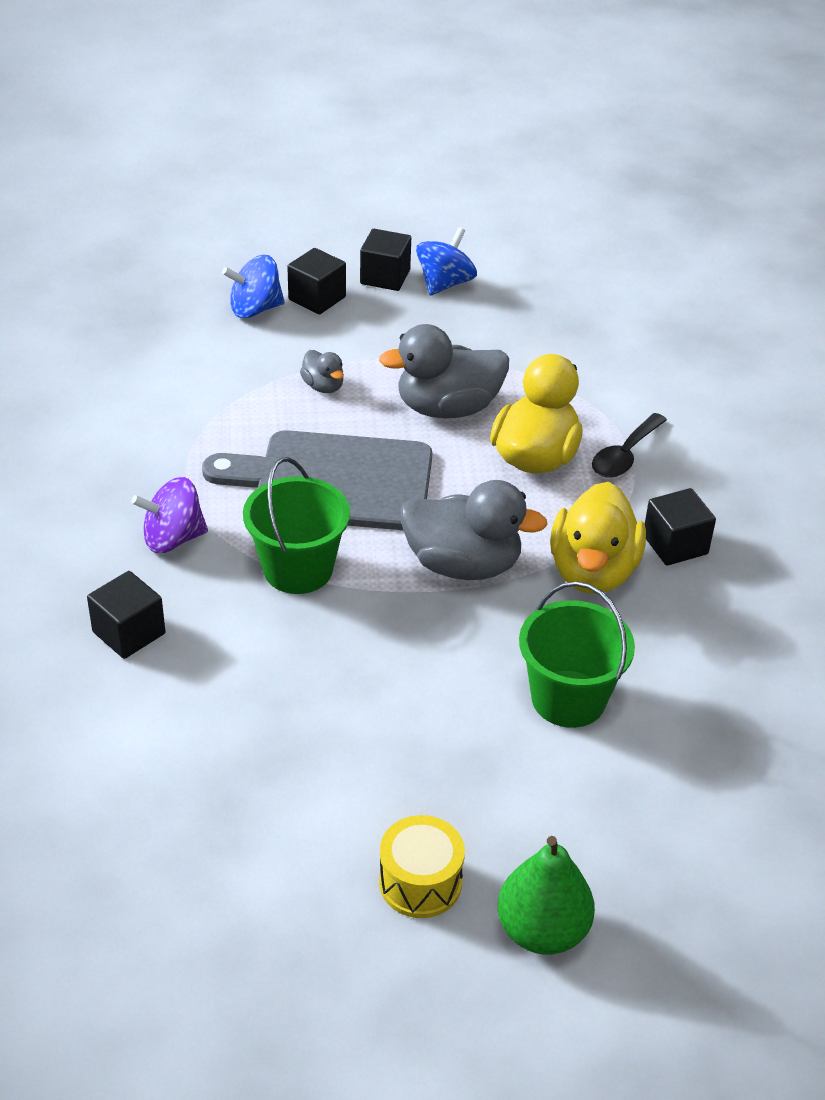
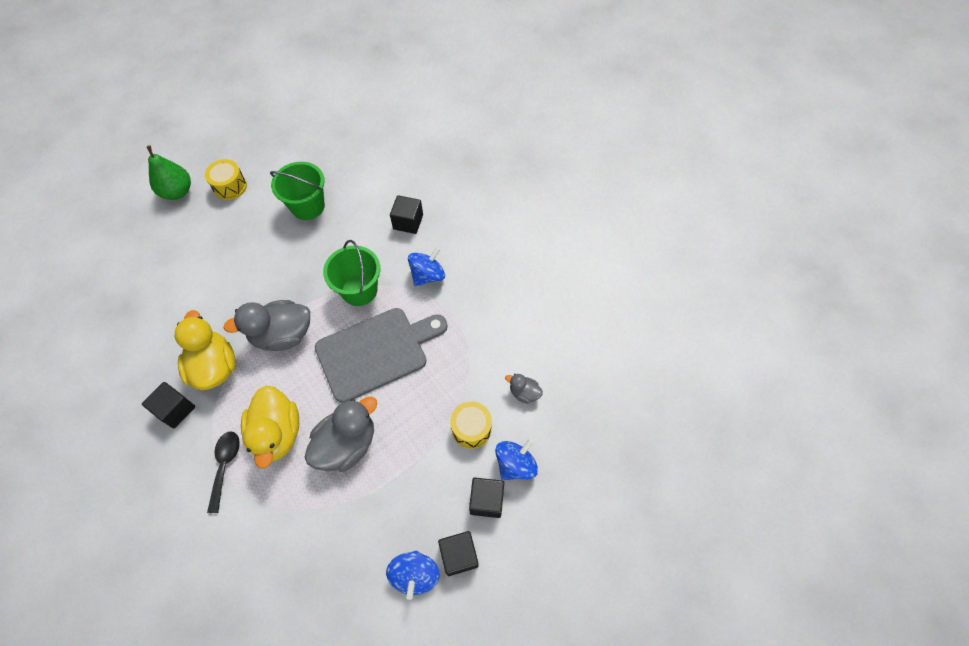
camera: 150 degrees right, 20 degrees up
purple spinning top [131,477,208,553] -> blue spinning top [408,247,445,286]
grey duck [300,350,344,393] -> grey duck moved to [505,374,543,404]
green bucket [519,581,635,728] -> green bucket moved to [270,162,325,220]
none -> yellow drum [450,401,492,449]

